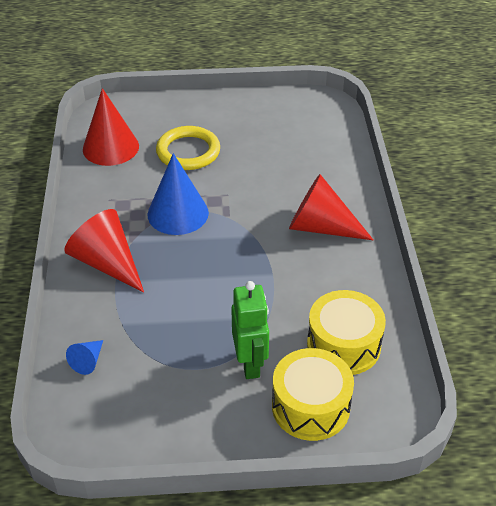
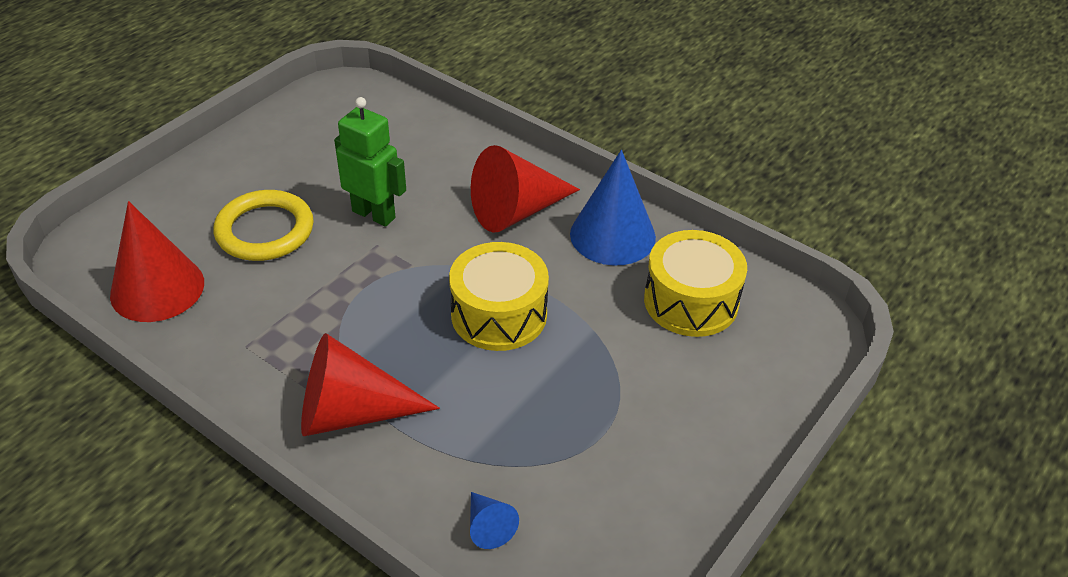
camera: 50 degrees left, 0 degrees up
blue cone [148,153,209,235] -> blue cone moved to [570,150,656,266]
green robot [231,281,269,379] -> green robot moved to [334,97,406,227]
yellow drum [272,348,354,441] -> yellow drum moved to [449,242,549,351]

